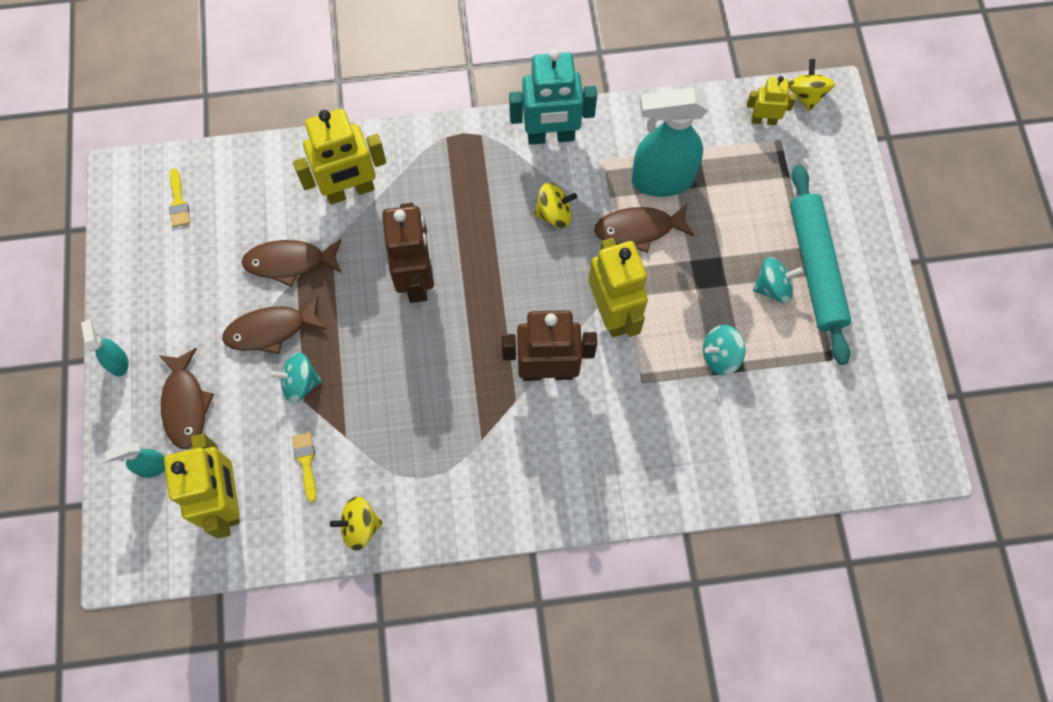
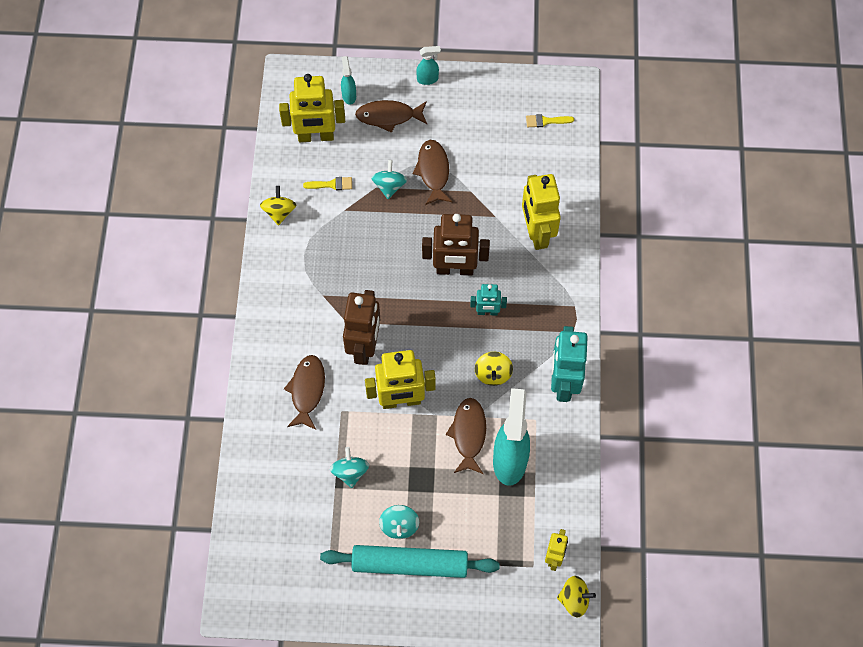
camera: 100 degrees right, 5 degrees down
brown fish [242,239,342,287] -> brown fish moved to [284,355,325,430]
none -> turquoise robot [470,284,507,315]

